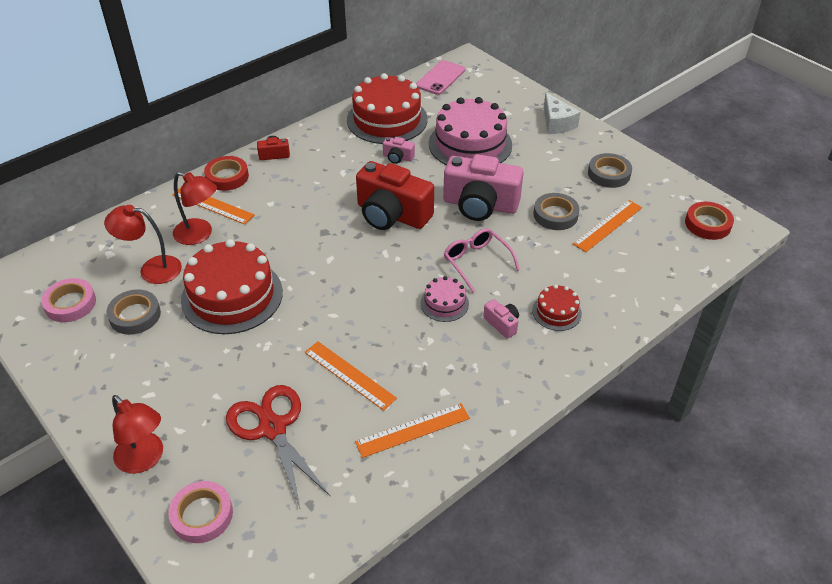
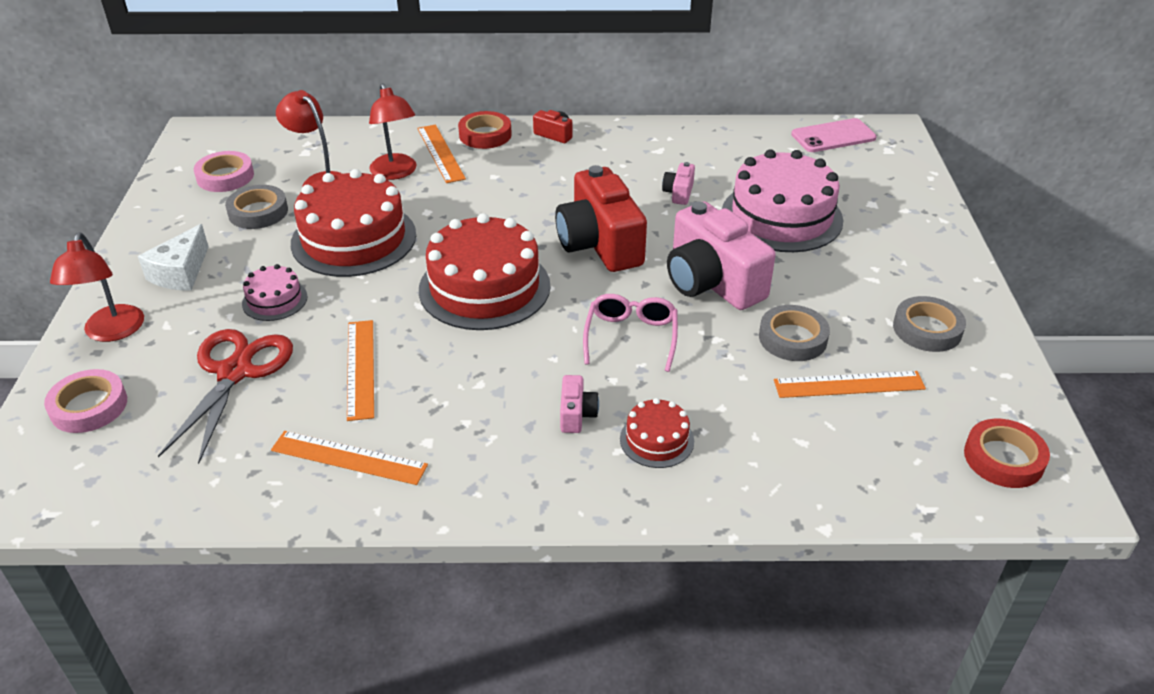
camera: 40 degrees right, 5 degrees down
red cake [347,73,428,144] -> red cake moved to [419,213,550,330]
pink camera [383,137,415,164] -> pink camera turned 45 degrees clockwise [662,162,695,205]
pink cake [421,276,469,322] -> pink cake moved to [242,264,308,321]
white cheese [544,92,580,134] -> white cheese moved to [138,224,209,291]

